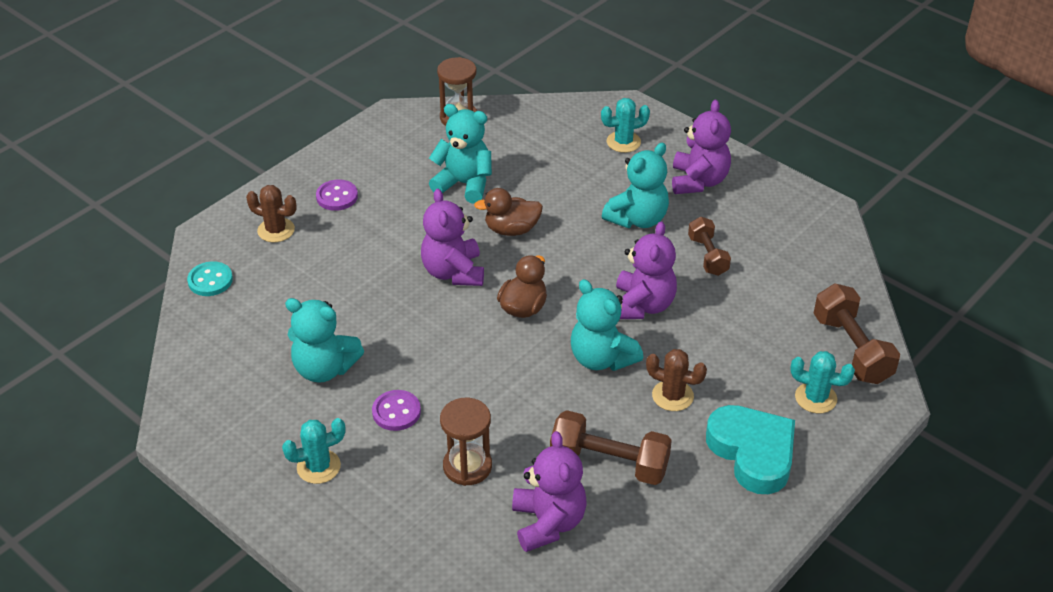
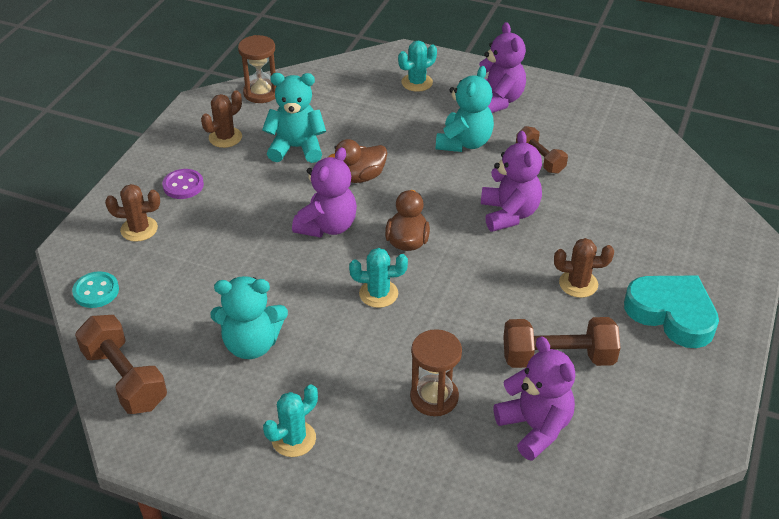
camera: 20 degrees left, 0 degrees up
purple button [372,390,421,431] -> none
purple teddy bear [421,189,484,286] -> purple teddy bear turned 120 degrees counterclockwise [292,147,357,238]
turquoise teddy bear [571,279,643,371] -> none
turquoise cactus [790,351,855,414] -> turquoise cactus moved to [349,248,408,308]
brown dumbbell [814,283,900,384] -> brown dumbbell moved to [75,315,167,414]
none -> brown cactus [201,90,242,148]

